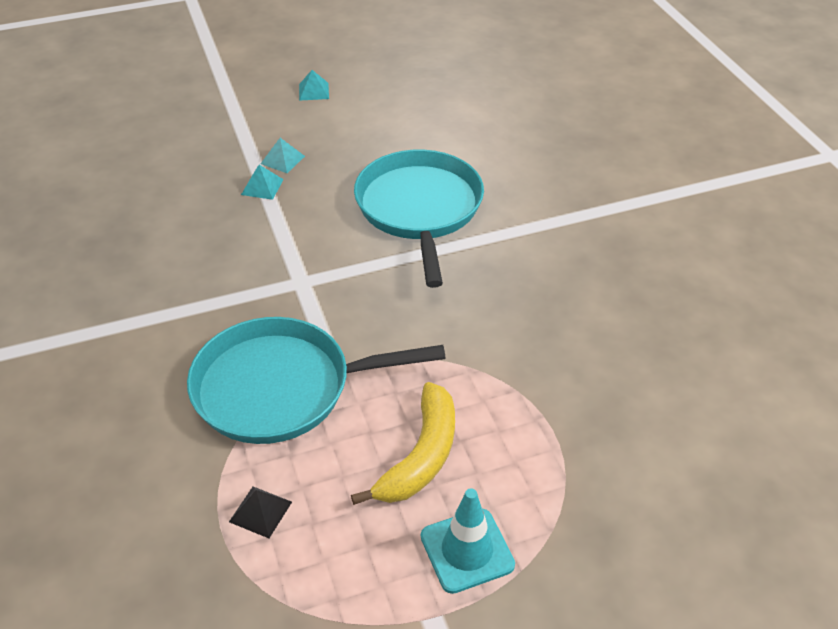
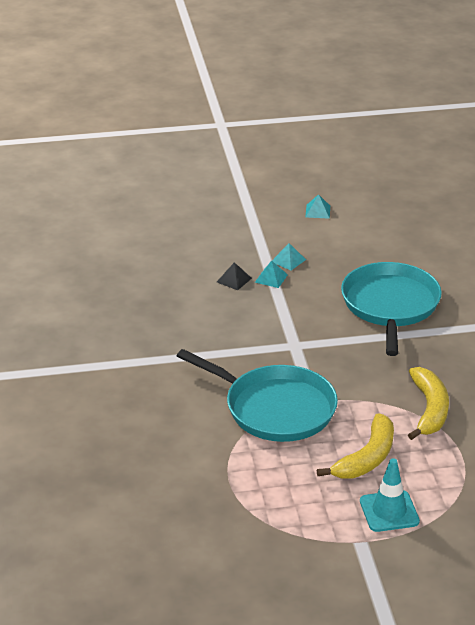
camera: 10 degrees right, 10 degrees down
turquoise pan [187,317,446,444] -> turquoise pan turned 150 degrees counterclockwise [177,349,338,442]
black pyramid [229,487,292,538] -> black pyramid moved to [217,262,252,290]
none -> yellow banana [408,367,449,440]

